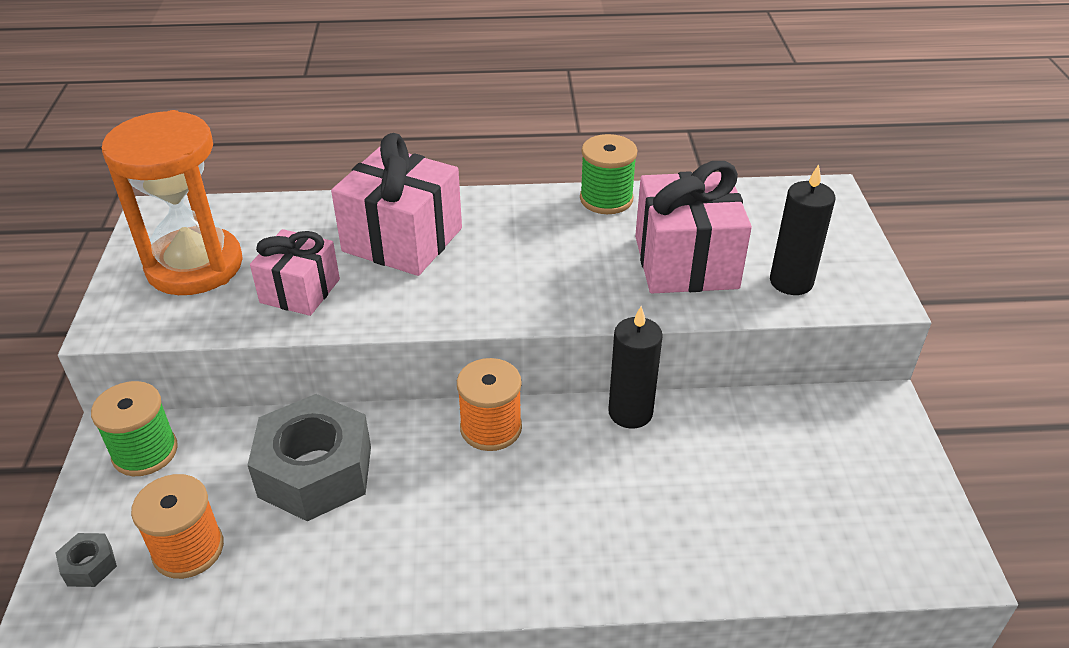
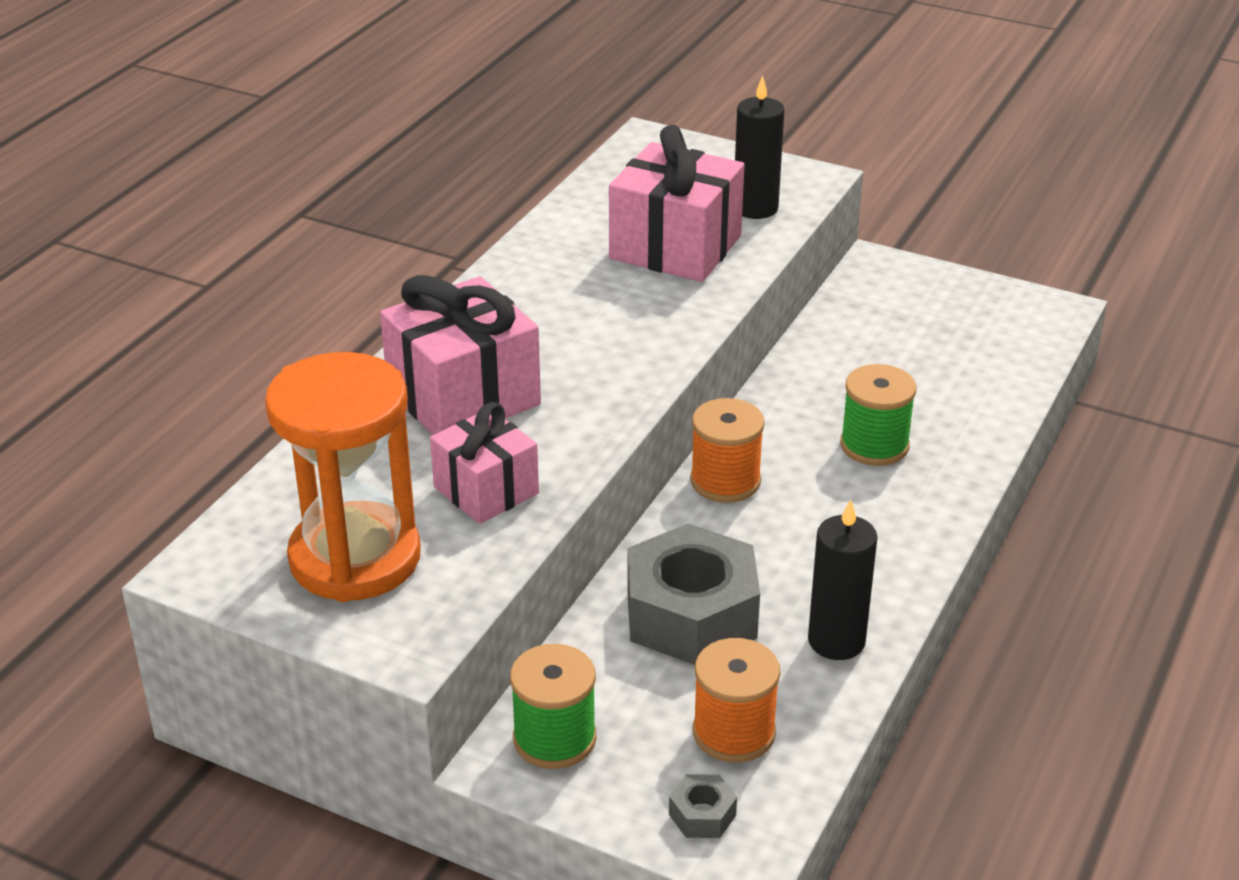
camera: 60 degrees left, 5 degrees down
green spool [580,134,637,214] -> green spool moved to [840,364,916,466]
black candle [608,306,663,428] -> black candle moved to [808,499,877,660]

